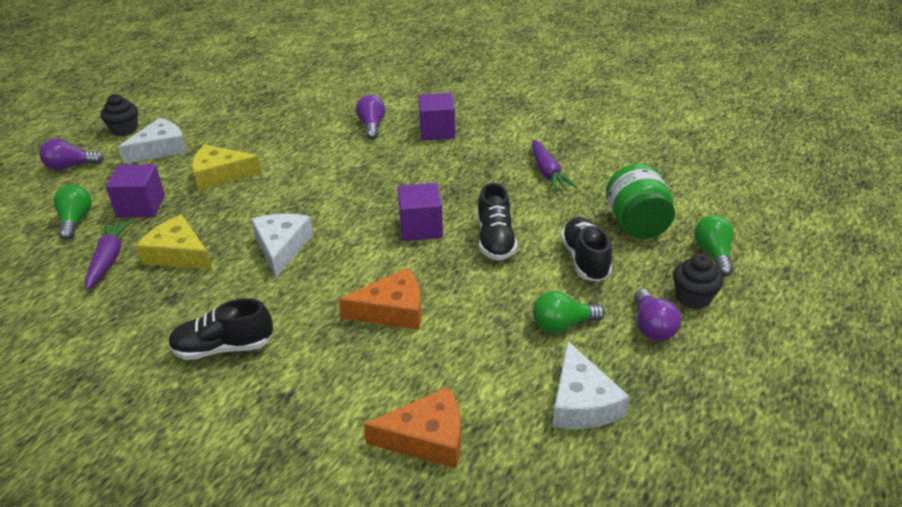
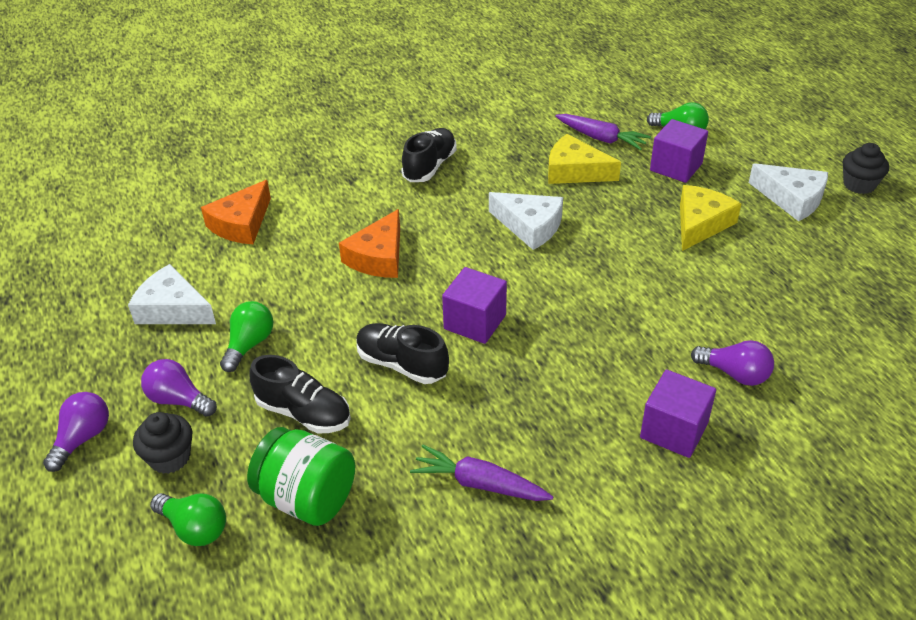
camera: 125 degrees right, 5 degrees up
purple light bulb [39,139,104,170] -> purple light bulb moved to [43,392,109,472]
white cheese [118,118,187,164] -> white cheese turned 45 degrees counterclockwise [748,163,828,221]
yellow cheese [136,215,212,270] -> yellow cheese turned 135 degrees counterclockwise [548,134,621,184]

